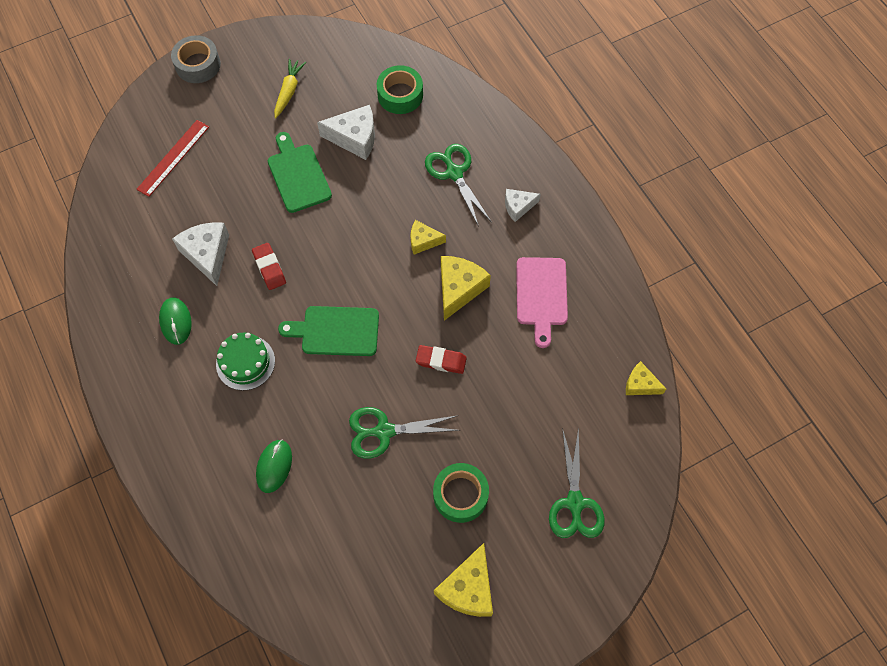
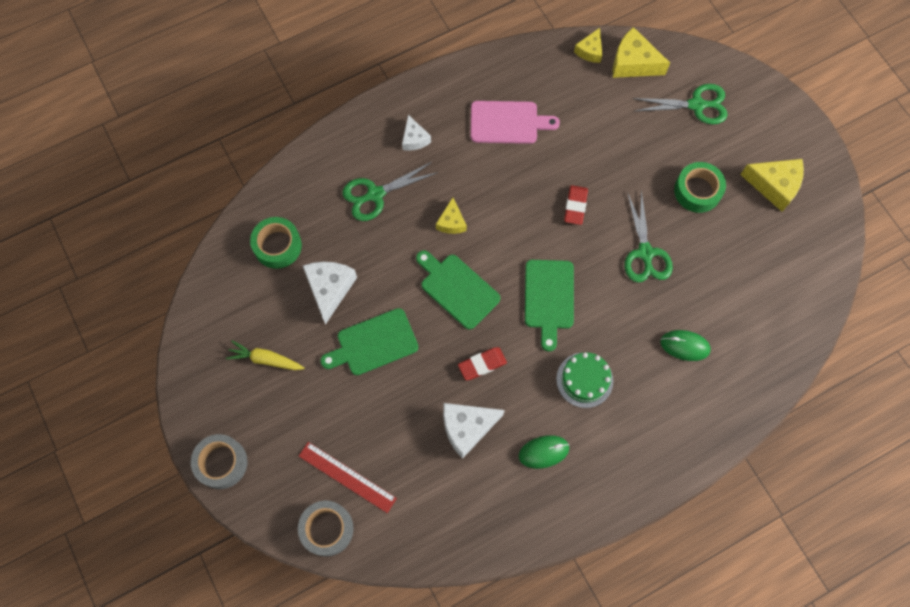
camera: 90 degrees left, 5 degrees up
yellow cheese [441,256,491,321] -> yellow cheese moved to [613,27,670,78]
none -> grey tape [298,500,354,557]
none -> green cutting board [416,250,500,330]

